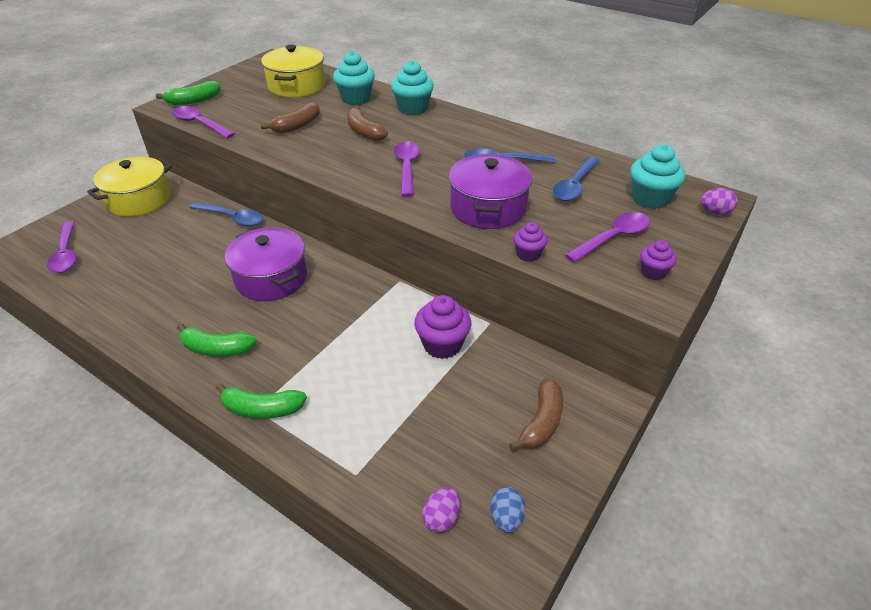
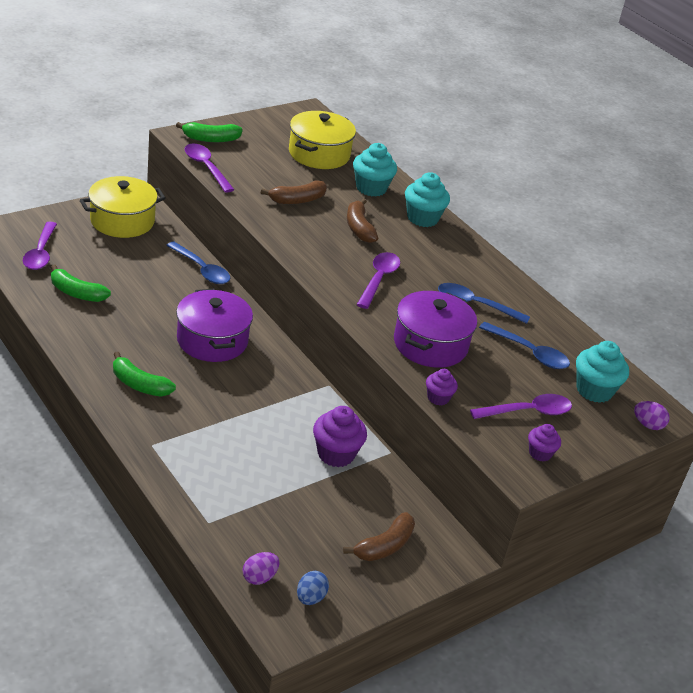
camera: 15 degrees right, 5 degrees down
green banana [216,383,307,419] -> green banana moved to [51,265,111,302]
blue spoon [553,157,600,201] -> blue spoon turned 105 degrees counterclockwise [479,322,570,369]

